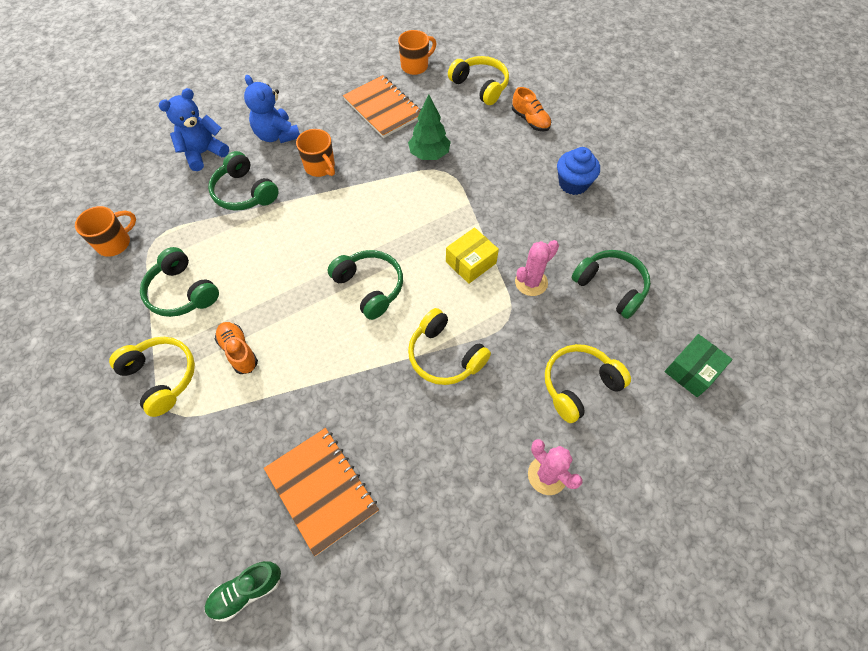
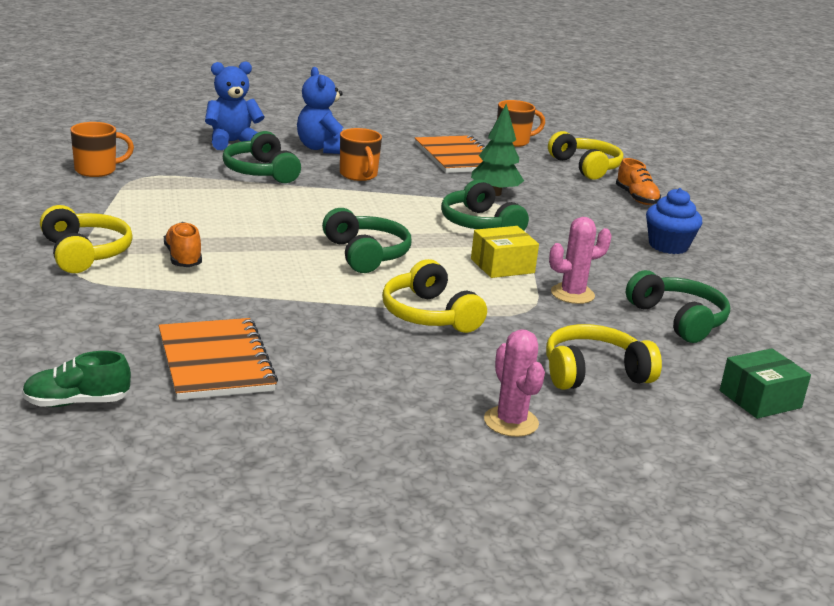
camera: 15 degrees right, 35 degrees down
green headphones [140,247,219,317] -> green headphones moved to [441,179,529,231]

